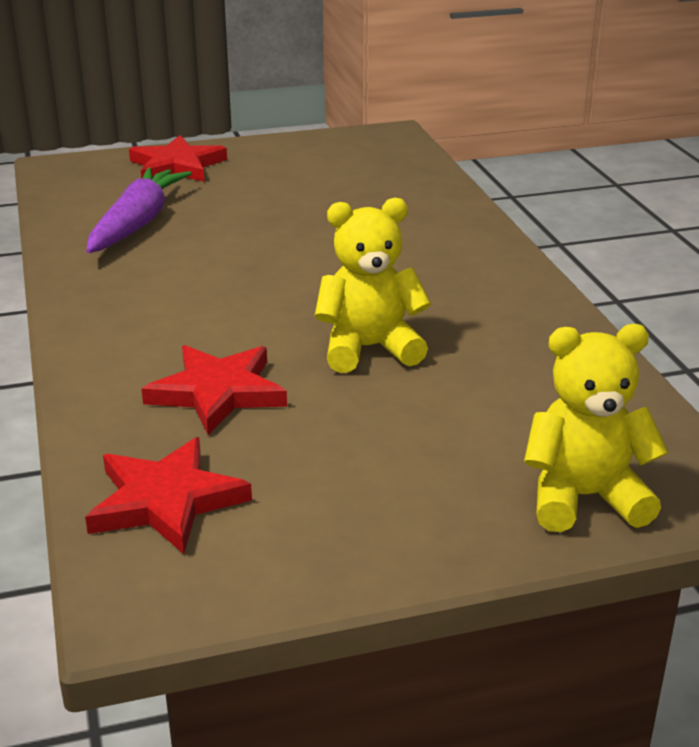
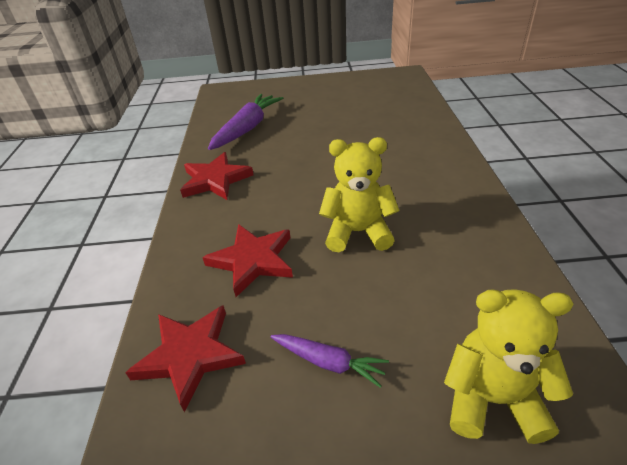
camera: 15 degrees right, 10 degrees up
red star [129,135,227,182] -> red star moved to [180,152,254,200]
none -> purple carrot [271,334,389,388]

